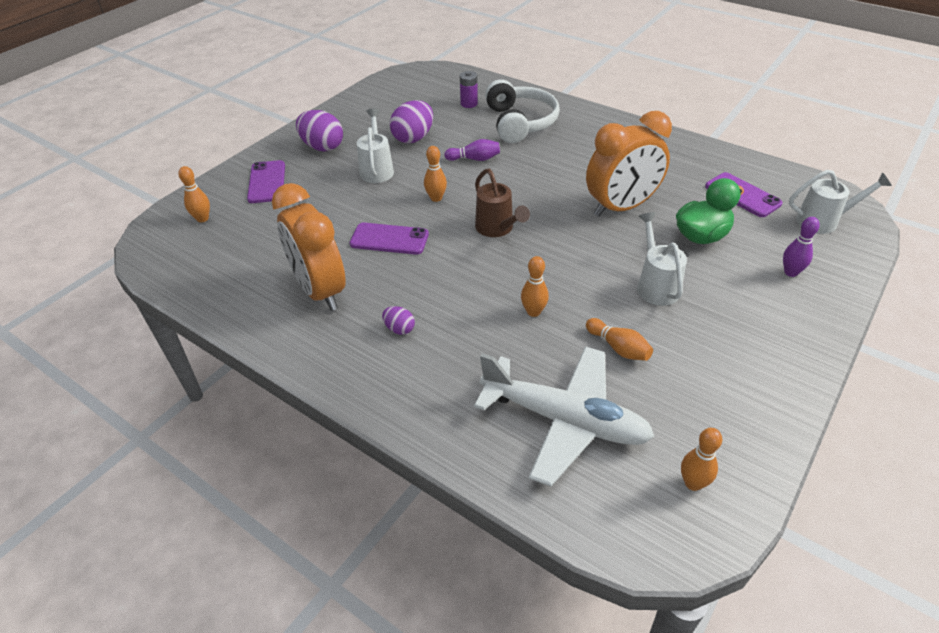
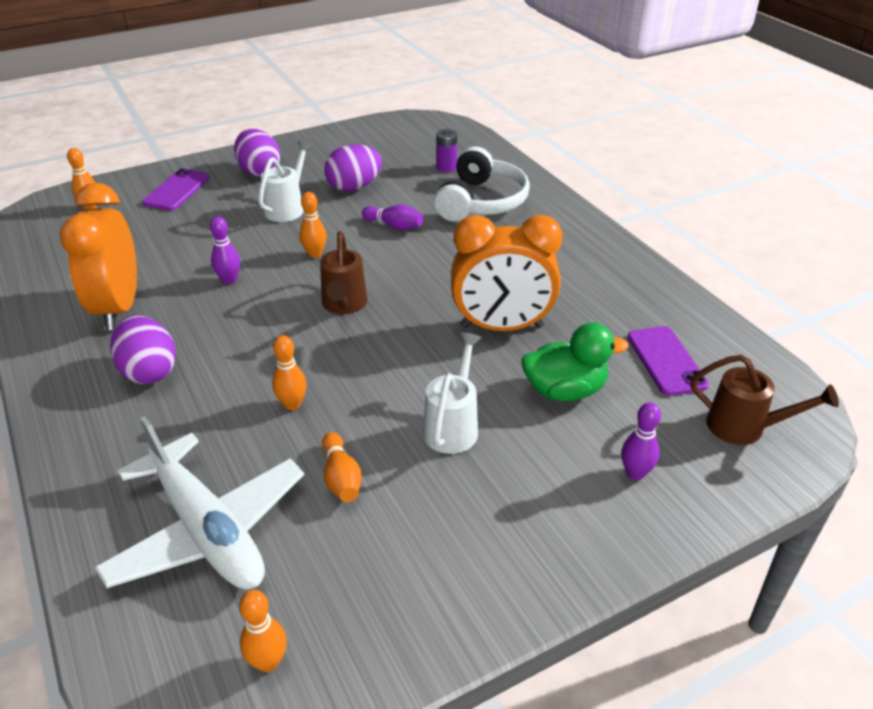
camera: 25 degrees right, 5 degrees down
purple phone [350,223,429,255] -> purple bowling pin [210,217,240,284]
purple egg [382,306,415,335] -> purple egg [110,315,176,384], size x1.96
white watering can [789,170,892,234] -> brown watering can [690,355,839,445]

